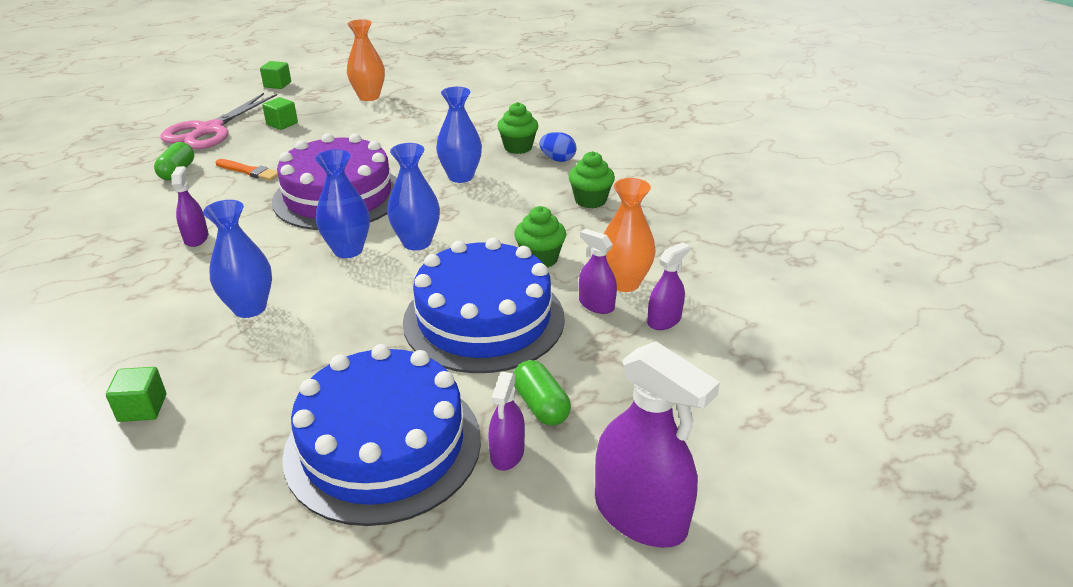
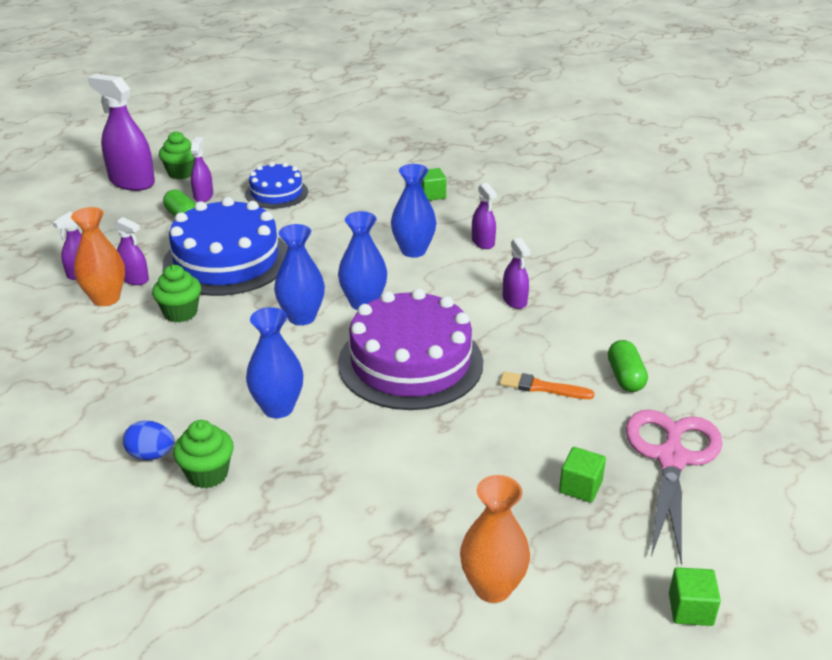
camera: 170 degrees right, 0 degrees up
blue cake [283,344,481,526] -> blue cake [245,162,308,209], size x0.56
green cupcake [569,151,615,208] -> green cupcake moved to [159,131,194,179]
none -> purple spray bottle [472,183,497,249]

